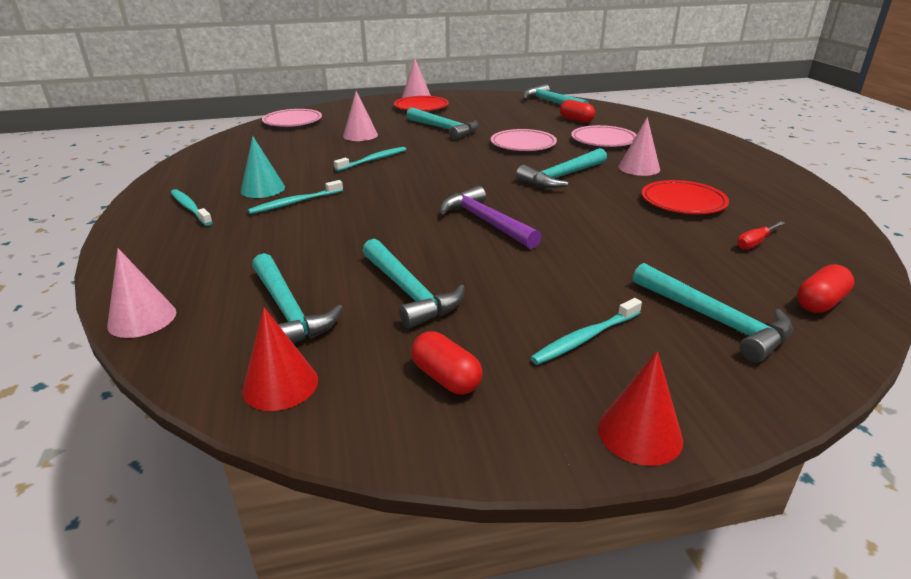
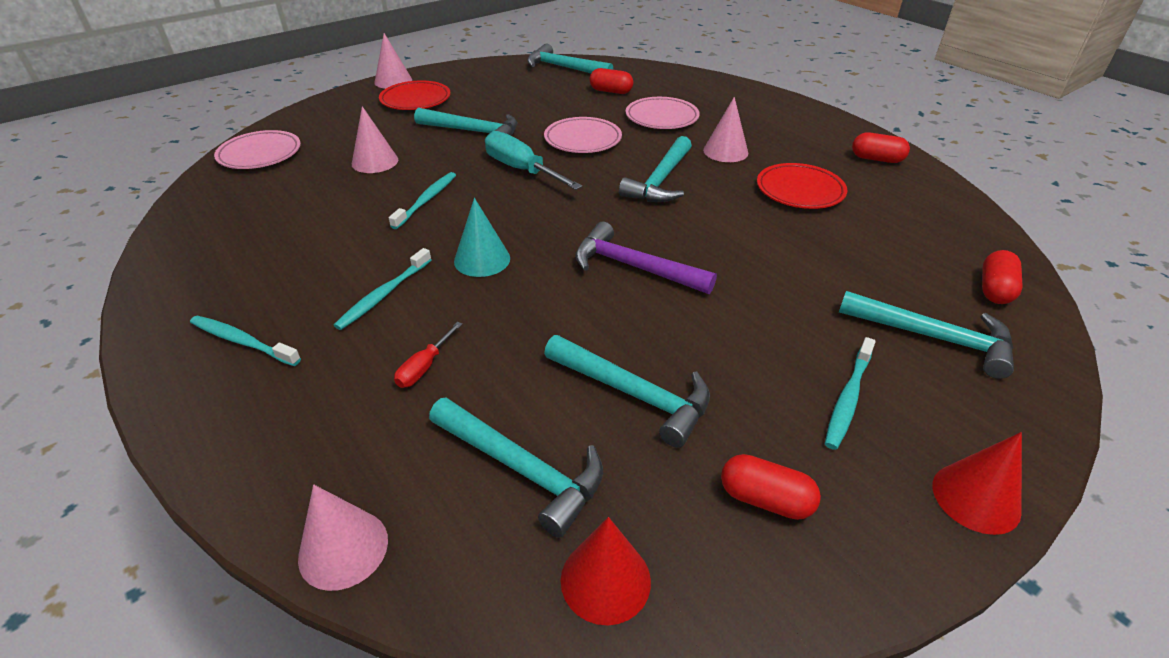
camera: 25 degrees left, 10 degrees up
turquoise cone [240,136,285,198] -> turquoise cone moved to [454,198,510,277]
red screwdriver [737,221,785,249] -> red screwdriver moved to [394,322,462,388]
none -> turquoise screwdriver [485,131,582,190]
none -> red capsule [852,132,910,163]

